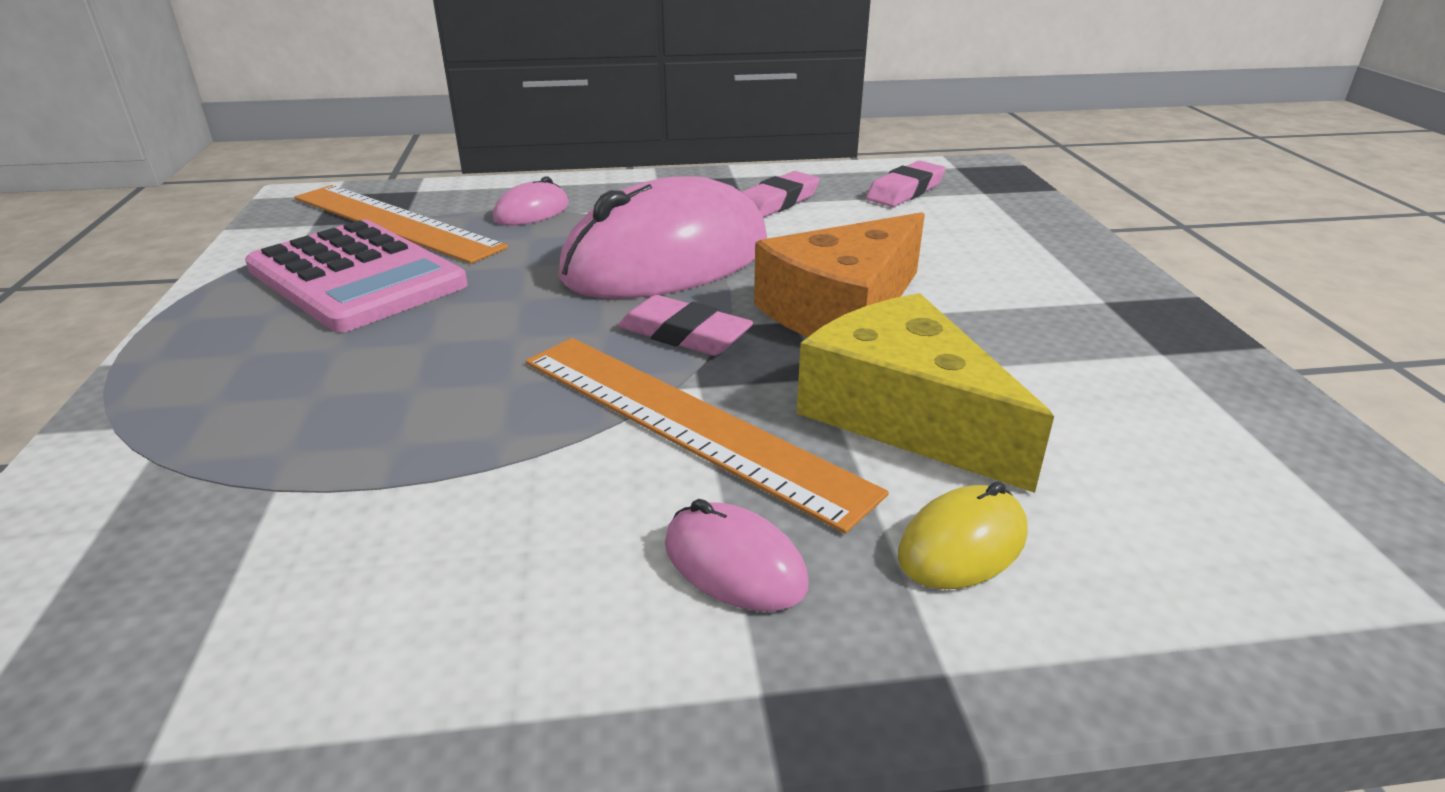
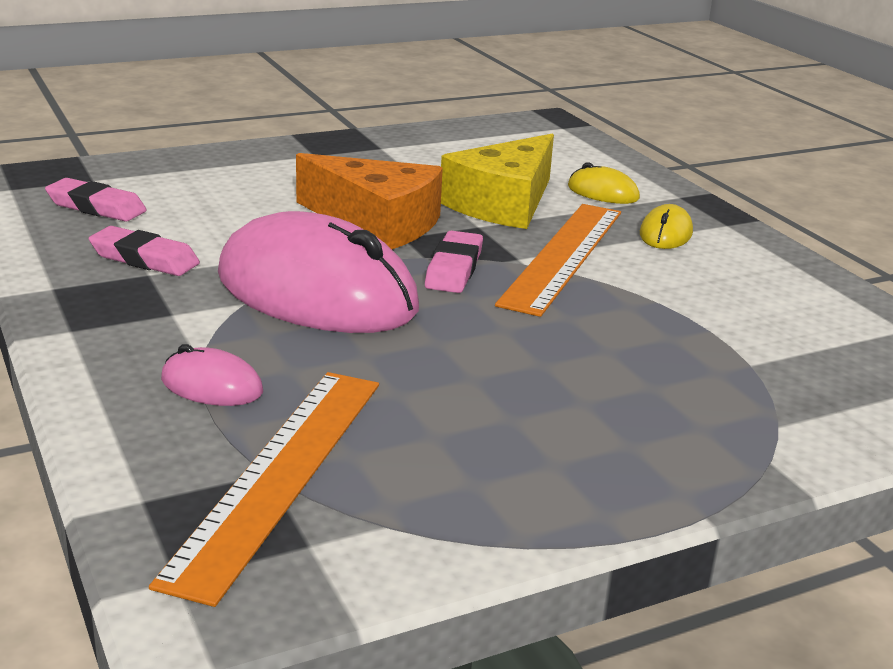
camera: 110 degrees left, 5 degrees down
pink calculator [245,220,467,332] -> none
pink mouse [665,499,809,611] -> yellow mouse [640,204,693,249]

